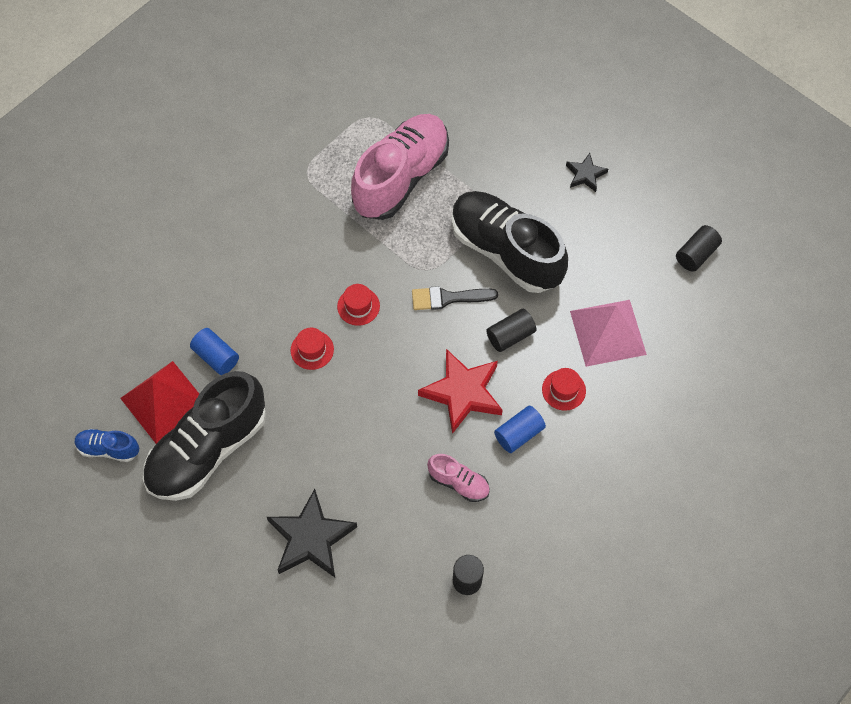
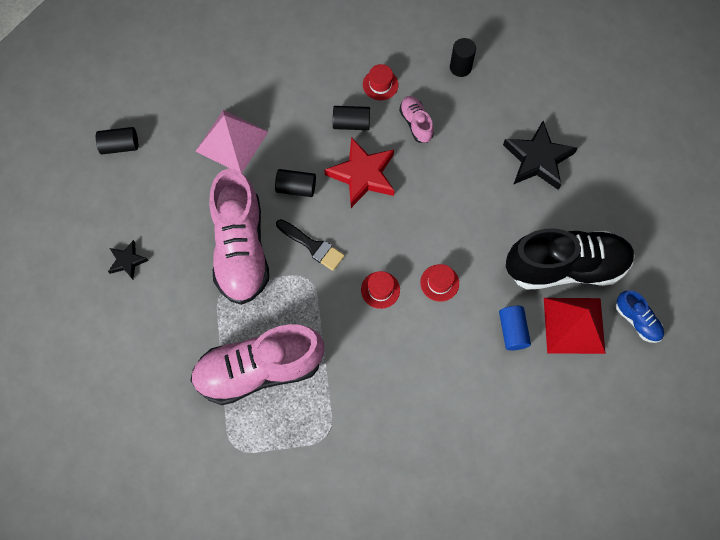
camera: 140 degrees left, 5 degrees up
black shoe [452,191,568,293] -> pink shoe [209,169,269,305]
blue cylinder [494,406,546,453] -> black cylinder [333,106,370,130]
red hat [542,368,586,411] -> red hat moved to [363,64,399,100]

